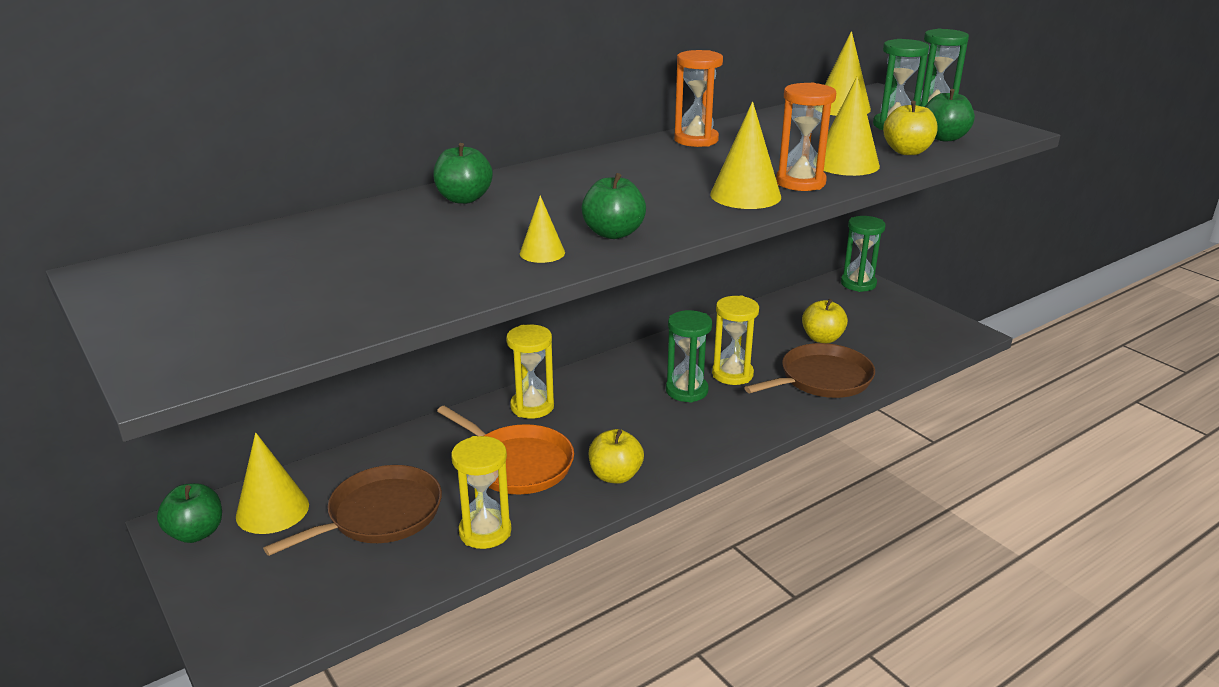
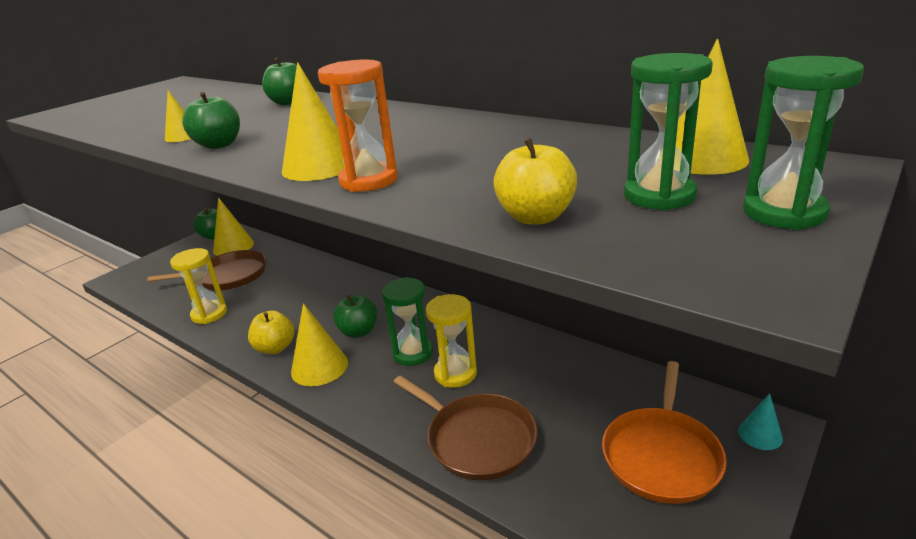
camera: 75 degrees right, 0 degrees up
brown pan [263,465,442,556] -> brown pan turned 45 degrees counterclockwise [147,250,266,290]
orange pan [437,406,574,495] -> orange pan moved to [602,361,727,504]
yellow hourglass [506,325,554,419] -> none
orange hourglass [674,50,723,147] -> none
yellow apple [802,299,848,343] -> none
yellow cone [817,76,880,176] -> yellow cone moved to [291,303,348,386]
green hourglass [841,216,886,292] -> turquoise cone [738,393,783,450]
green apple [925,89,975,141] -> green apple moved to [333,295,377,338]

